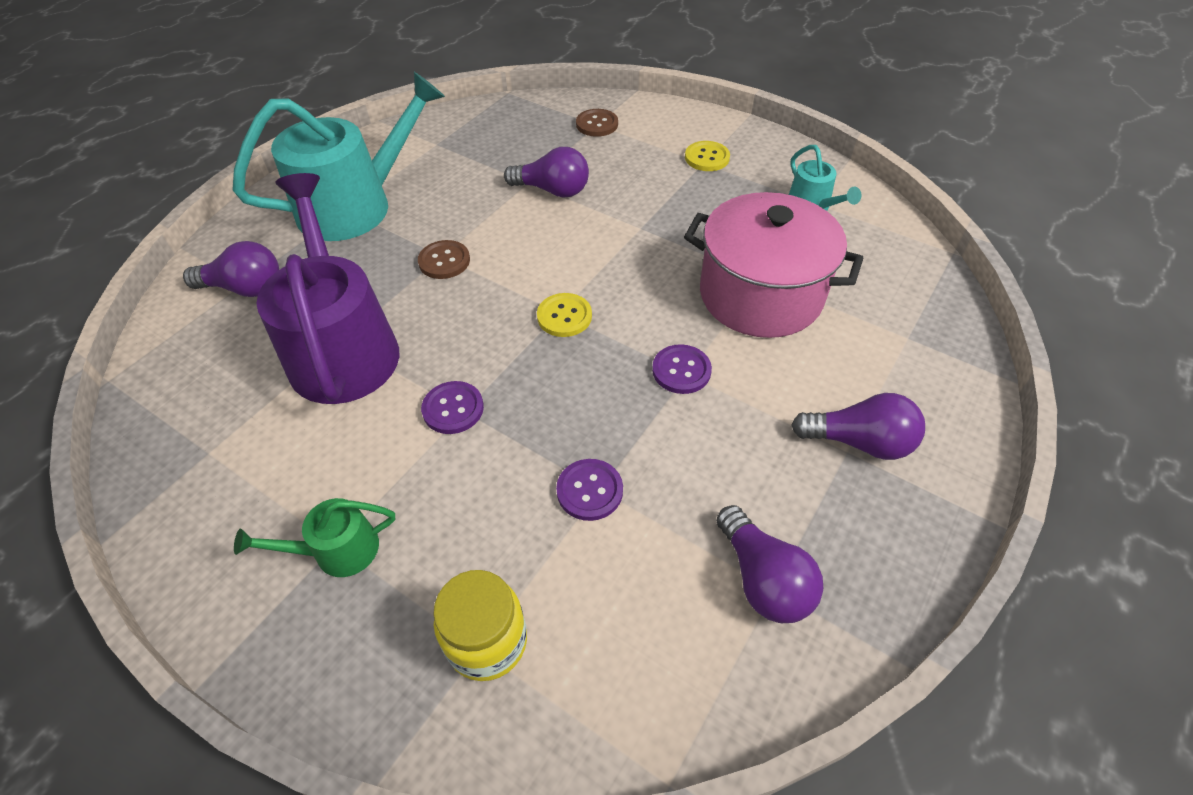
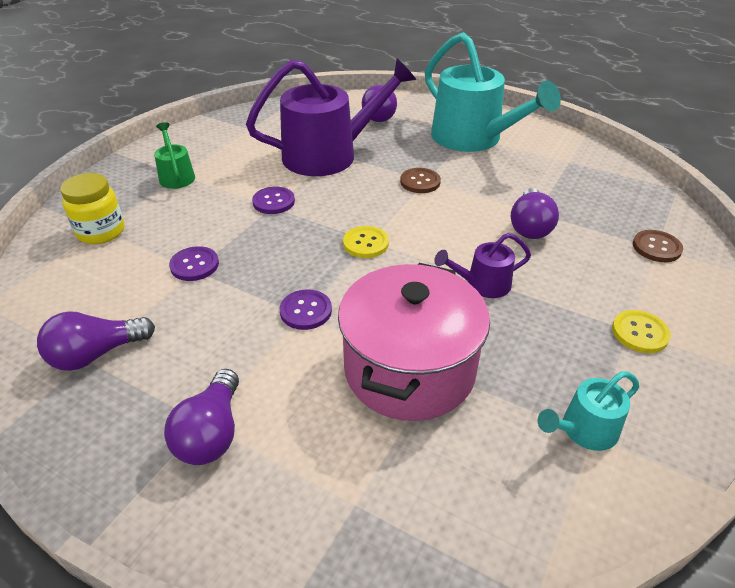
camera: 85 degrees right, 10 degrees down
none -> purple watering can [434,233,531,298]

